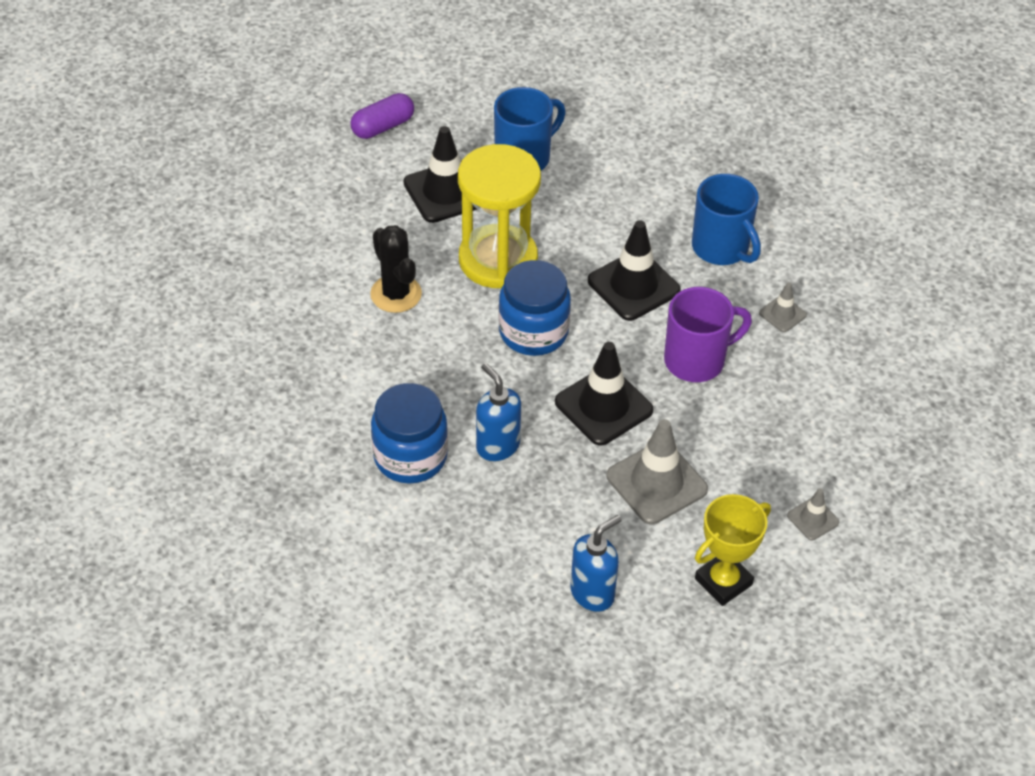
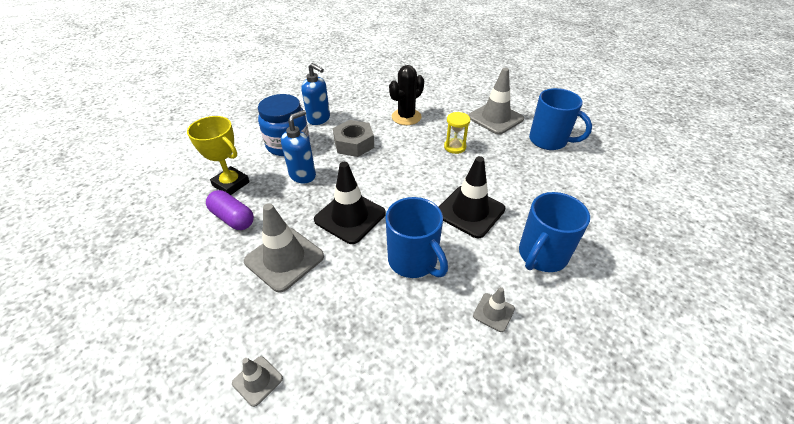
camera: 75 degrees right, 5 degrees down
purple capsule [350,93,414,139] -> purple capsule moved to [206,190,254,230]
black traffic cone [403,126,477,223] -> grey traffic cone [468,68,524,135]
yellow hourglass [458,144,541,289] -> yellow hourglass [444,112,470,154], size x0.43
blue jar [498,260,571,356] -> none
blue soap dispenser [570,515,622,612] -> blue soap dispenser moved to [301,63,330,125]
purple mug [664,287,752,382] -> blue mug [386,197,448,278]
yellow trophy [695,494,771,606] -> yellow trophy moved to [187,116,250,195]
none -> grey nut [333,120,374,157]

